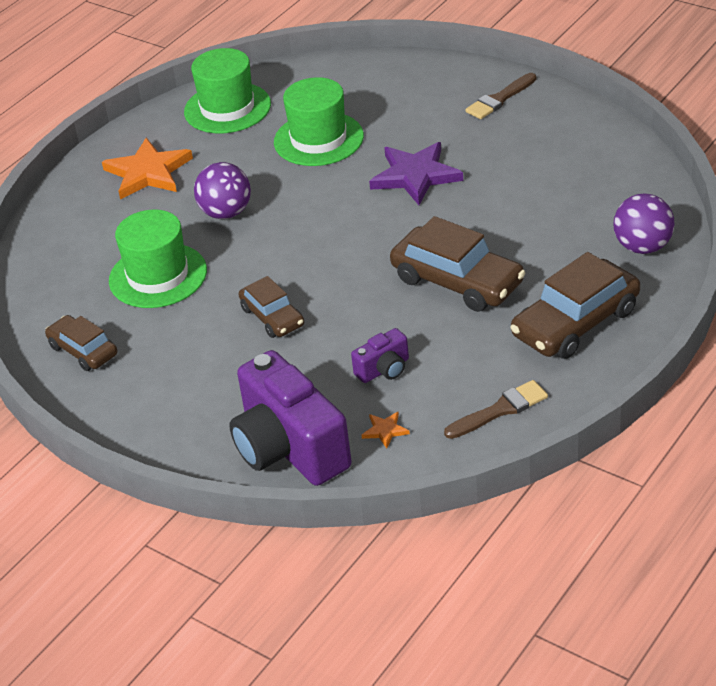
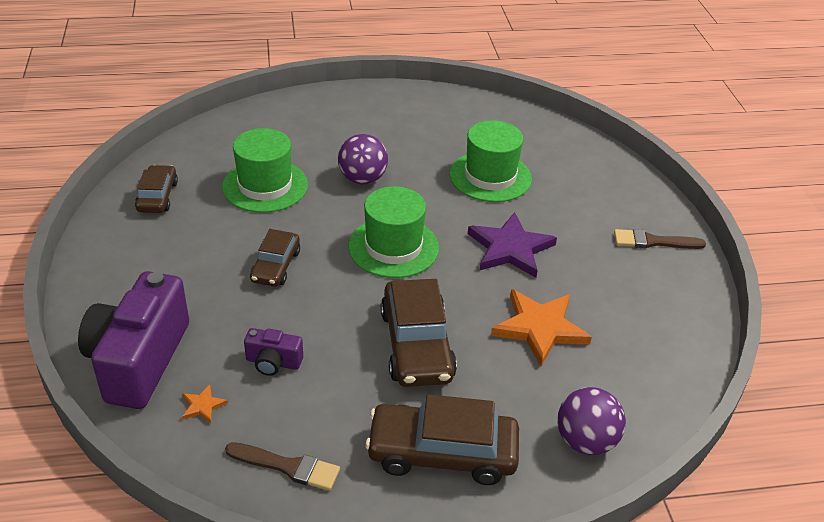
camera: 40 degrees right, 0 degrees up
orange star [102,138,193,199] -> orange star moved to [491,289,592,366]
green hat [184,48,271,133] -> green hat moved to [348,186,439,278]

